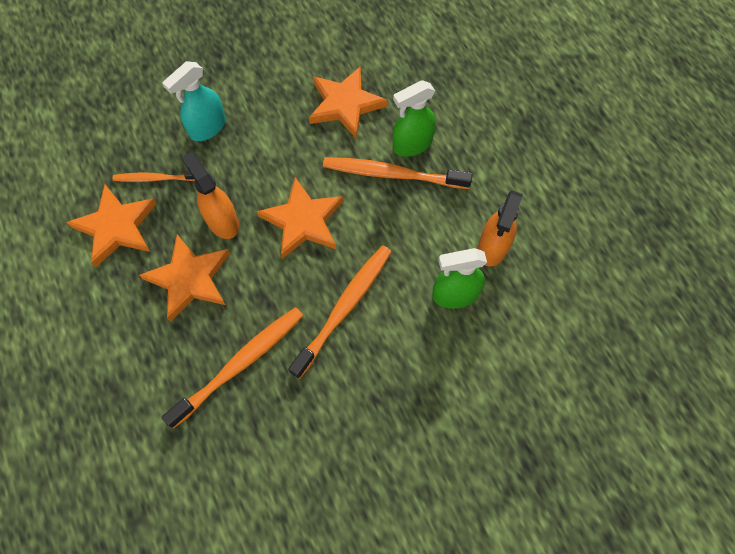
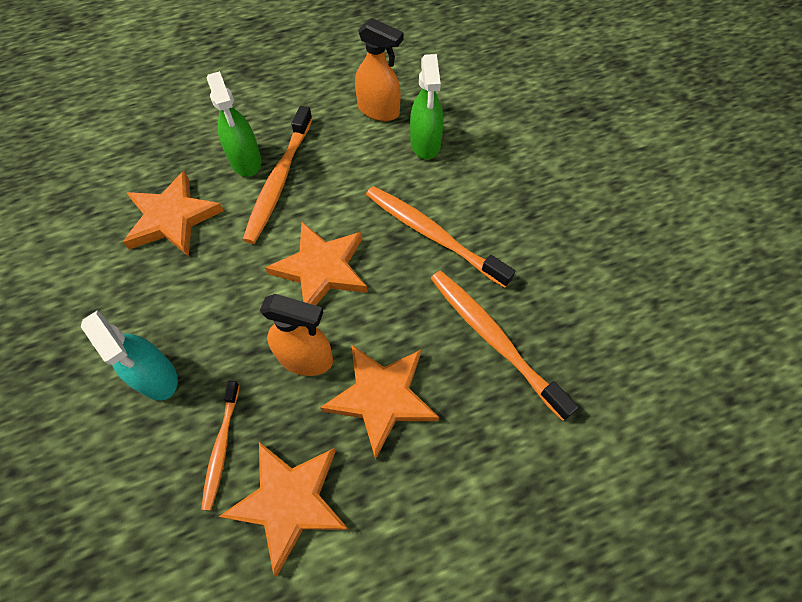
camera: 85 degrees left, 5 degrees down
orange spray bottle [181,152,239,239] -> orange spray bottle turned 135 degrees counterclockwise [260,294,333,376]

